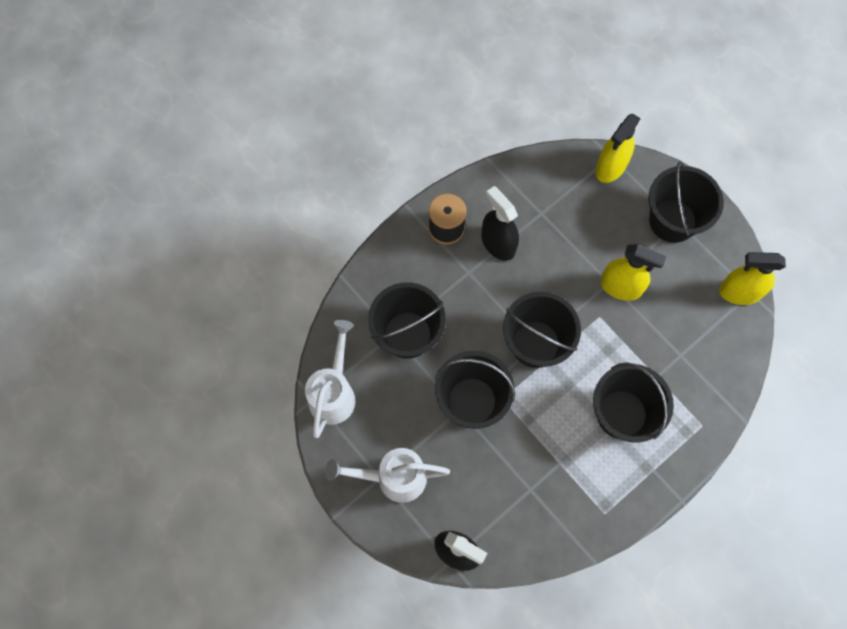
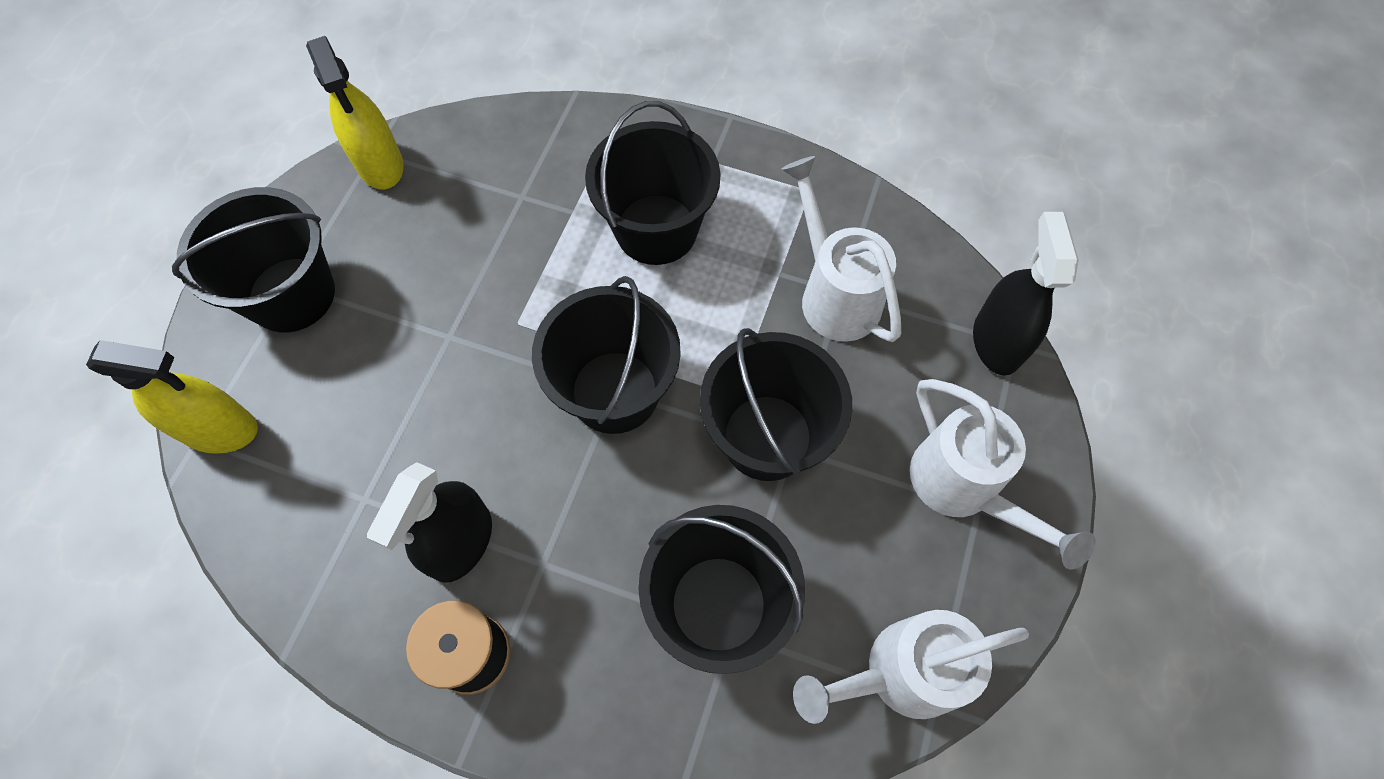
camera: 120 degrees left, 5 degrees down
yellow spray bottle [600,244,667,301] -> none
none -> white watering can [782,156,901,342]

